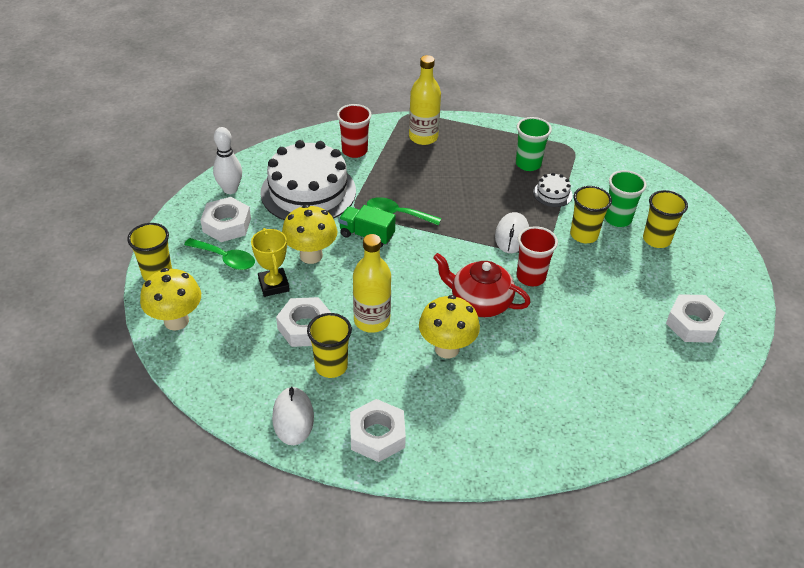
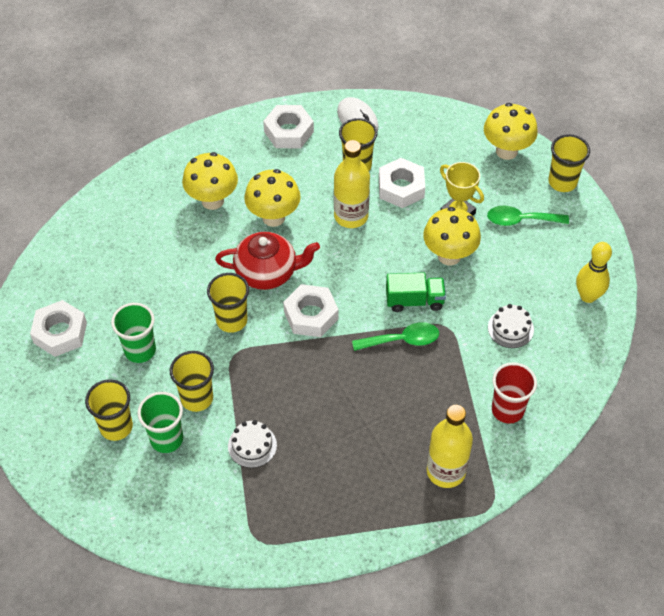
camera: 155 degrees right, 10 degrees up
white nut [201,197,251,242] -> white nut moved to [283,284,339,337]
white bowling pin [213,127,242,194] -> yellow bowling pin [576,242,612,303]
white cake [261,140,356,221] -> white cake [488,304,534,348], size x0.42
white mouse [495,212,529,253] -> none
green cup [516,117,552,171] -> green cup moved to [111,303,156,363]
red cup [516,226,558,286] -> yellow cup [207,273,249,333]
none -> yellow mushroom [182,152,238,210]

